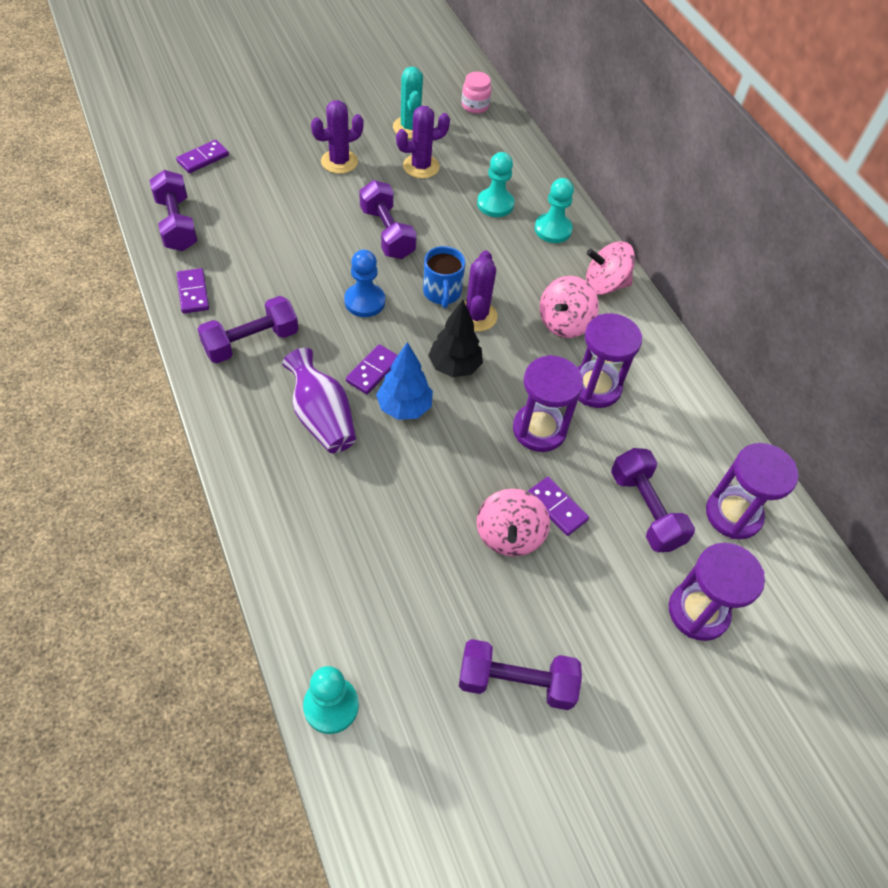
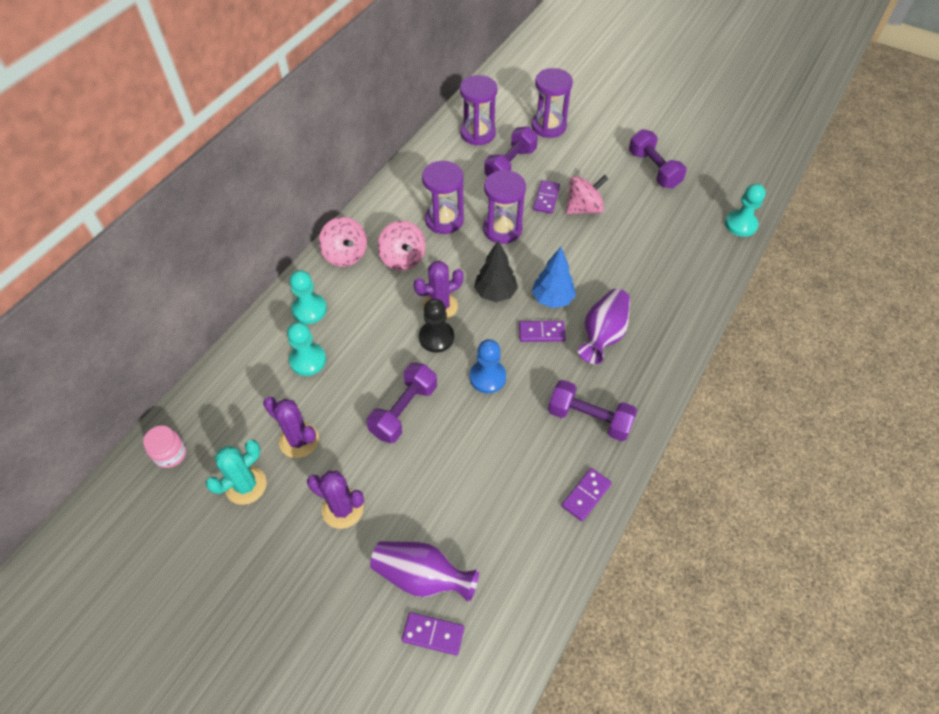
camera: 120 degrees left, 0 degrees up
purple dumbbell [150,170,198,251] -> none
blue mug [423,246,466,308] -> black pawn [419,299,454,353]
pink spinning top [540,276,599,338] -> pink spinning top turned 60 degrees clockwise [378,221,425,271]
none -> purple vase [370,541,479,603]

